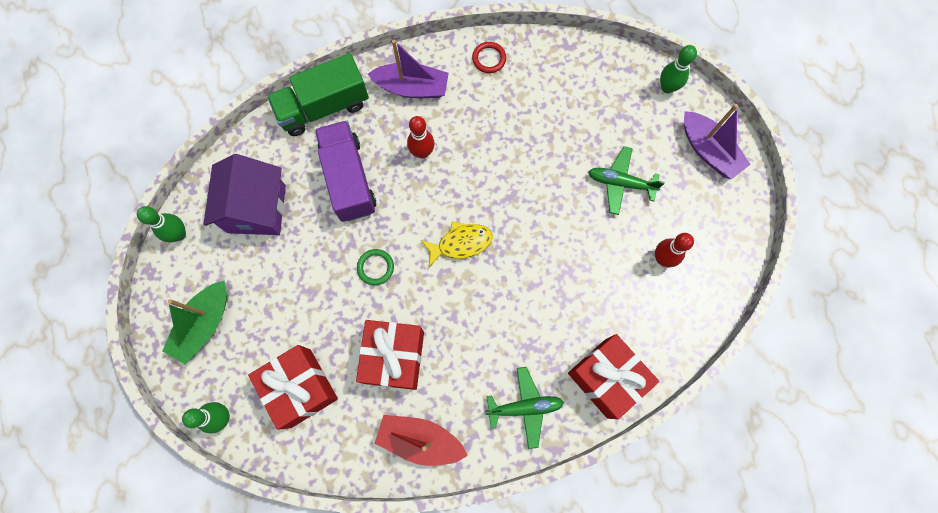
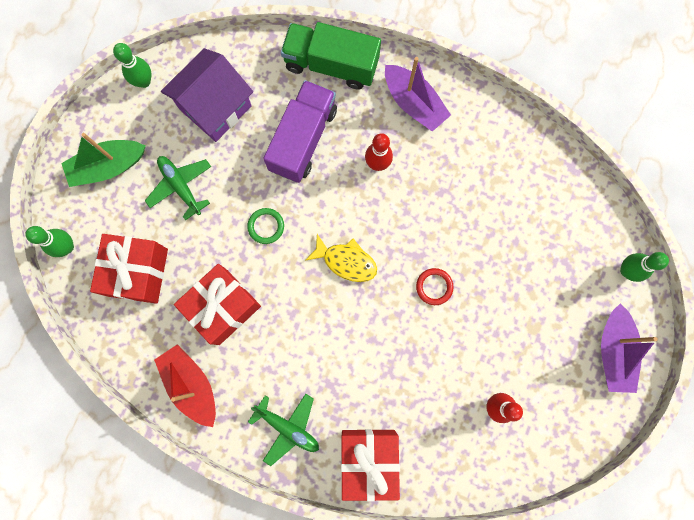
camera: 40 degrees right, 5 degrees up
red ring [472,42,506,73] -> red ring moved to [416,268,454,305]
green plane [588,146,665,215] -> green plane moved to [145,156,211,220]

